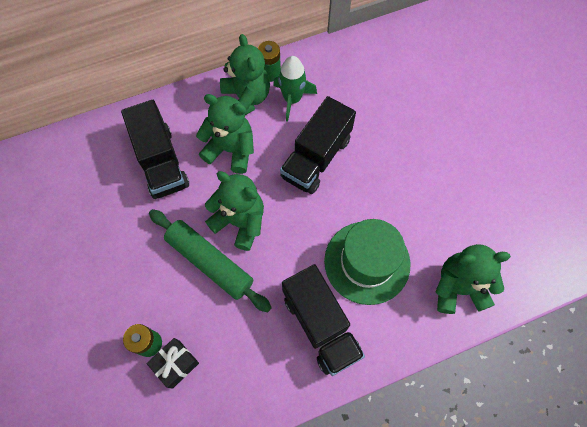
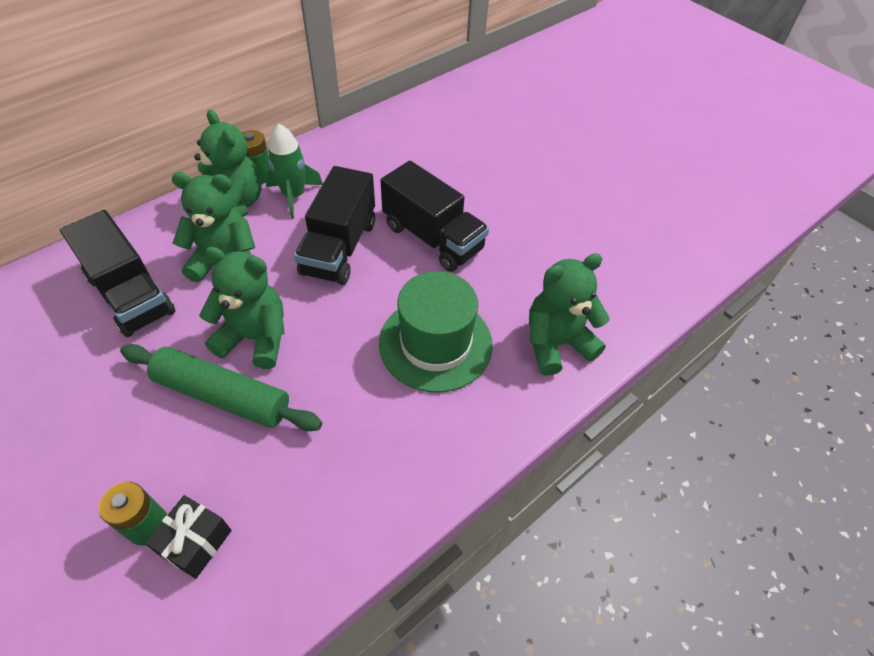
camera: 20 degrees left, 15 degrees down
black truck [282,264,365,376] -> black truck moved to [380,161,489,272]

